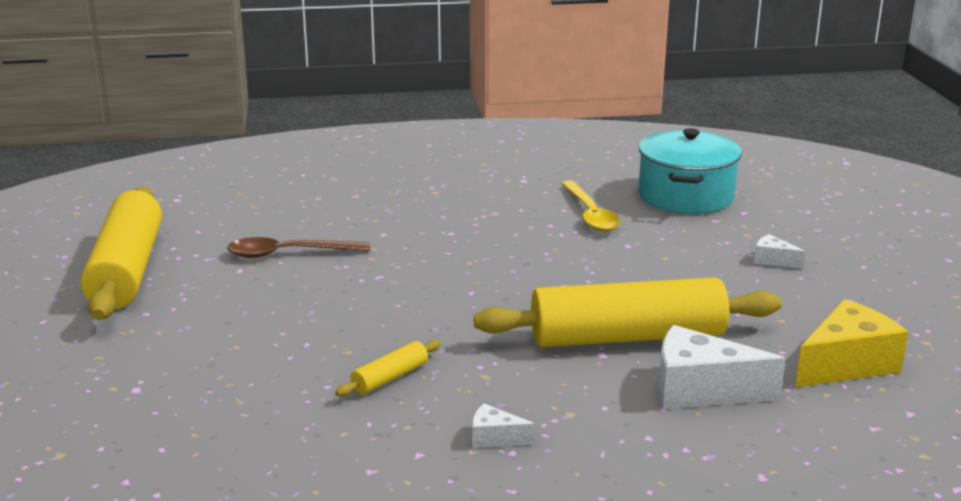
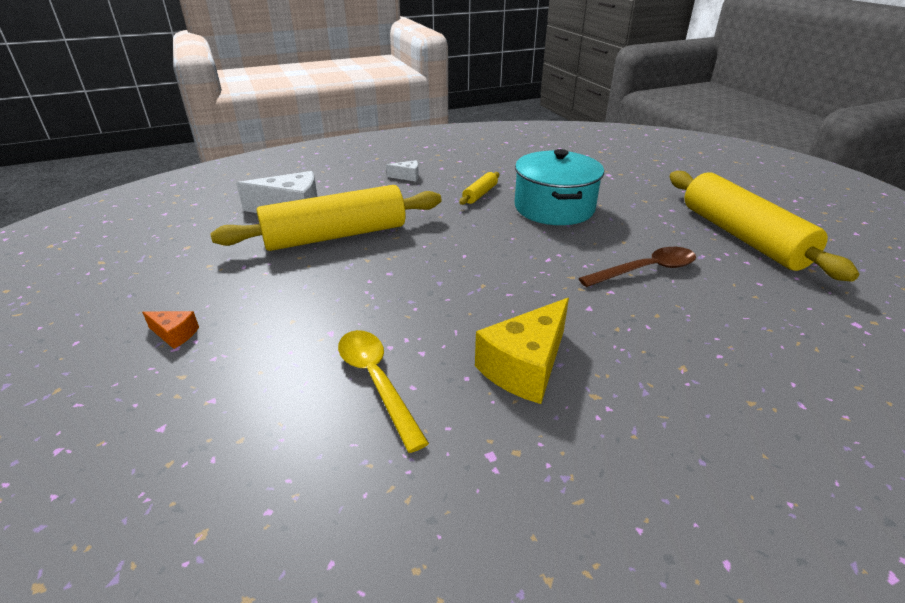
camera: 165 degrees right, 10 degrees up
turquoise pot [639,128,742,214] -> turquoise pot moved to [515,149,604,225]
white cheese [754,234,805,269] -> orange cheese [142,311,199,349]
yellow cheese [795,299,908,388] -> yellow cheese moved to [475,298,569,404]

